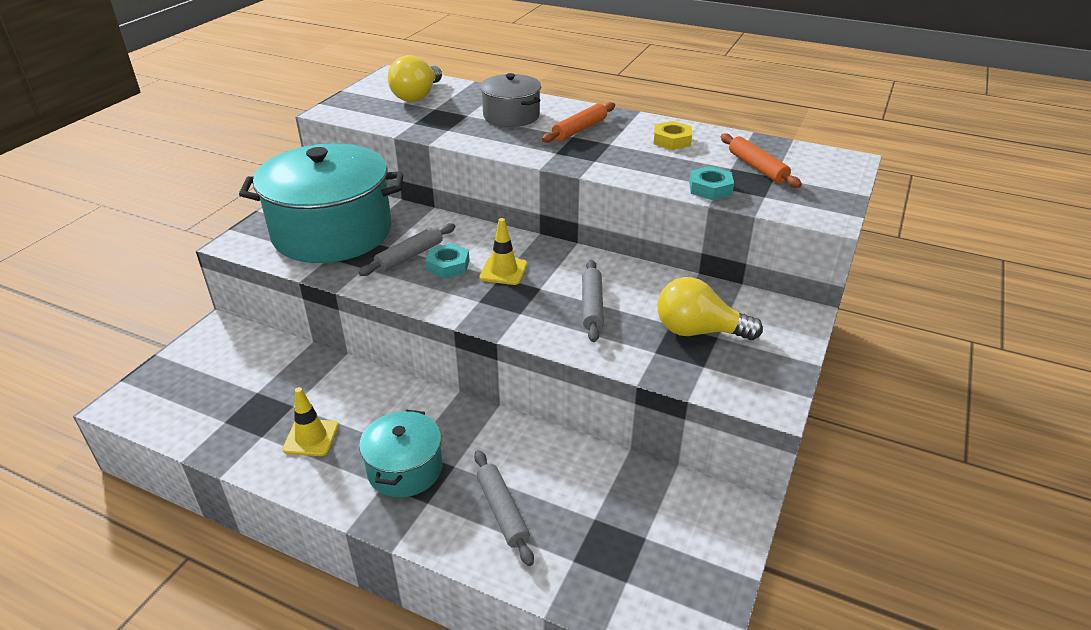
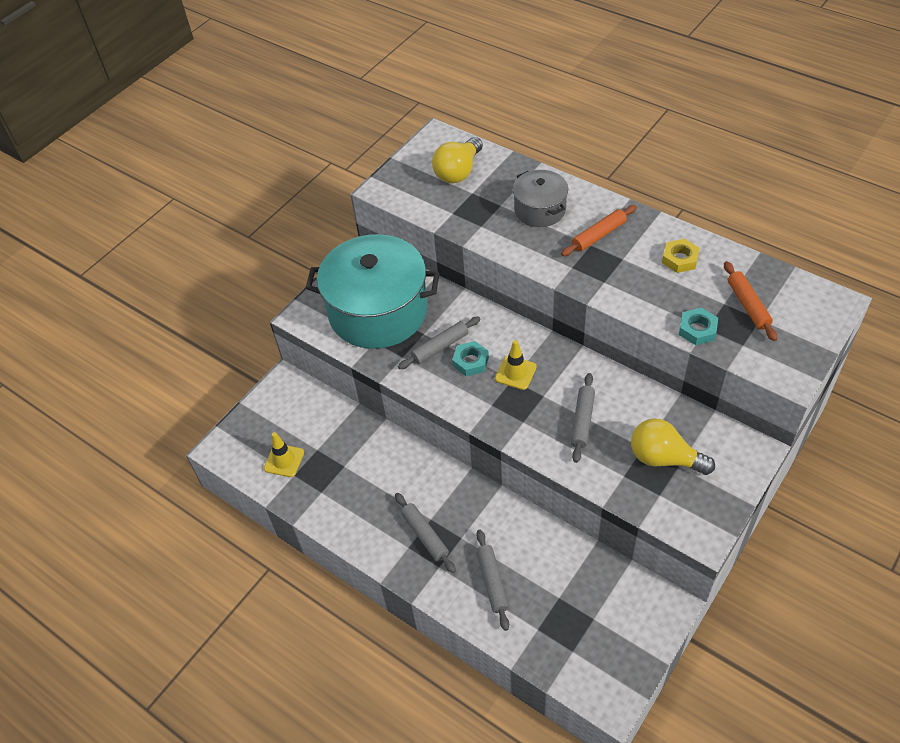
camera: 15 degrees right, 15 degrees up
yellow traffic cone [282,387,339,456] -> yellow traffic cone moved to [264,432,304,477]
turquoise pot [359,410,442,497] -> grey rolling pin [395,493,456,573]

